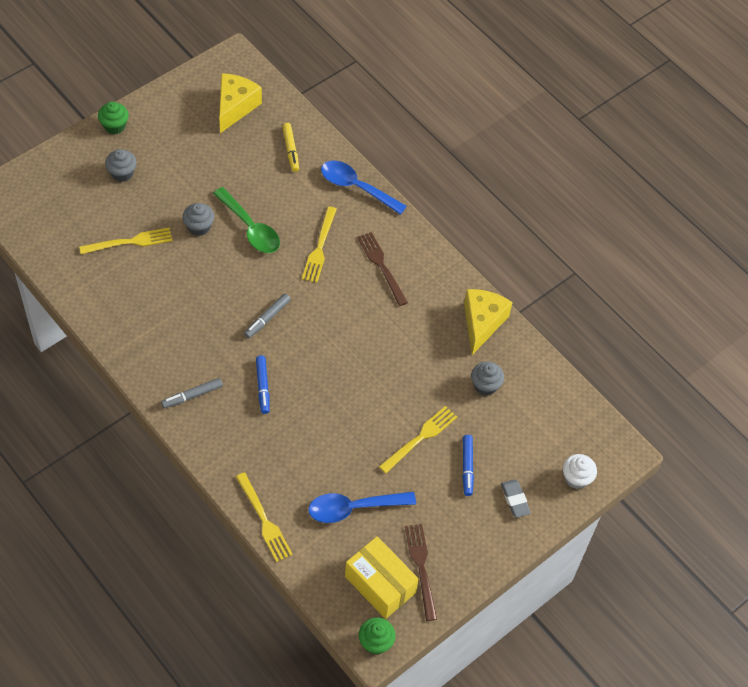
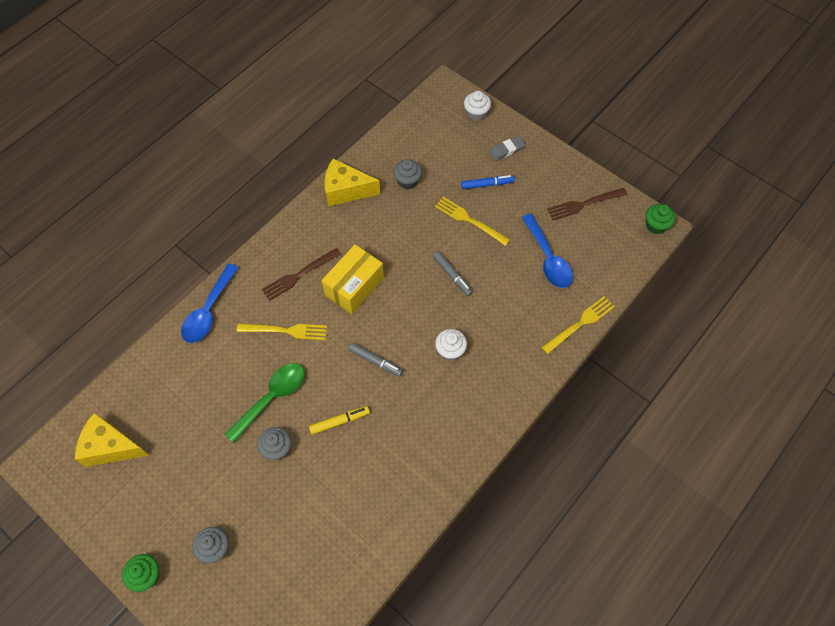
camera: 95 degrees left, 5 degrees up
yellow fork [79,227,173,254] -> none
grey marker [161,378,223,409] -> grey marker moved to [433,251,473,296]
blue marker [256,355,269,414] -> white cupcake [435,329,467,361]
yellow marker [282,123,299,172] -> yellow marker moved to [309,406,370,435]
yellow box [345,536,419,619] -> yellow box moved to [322,245,384,314]

